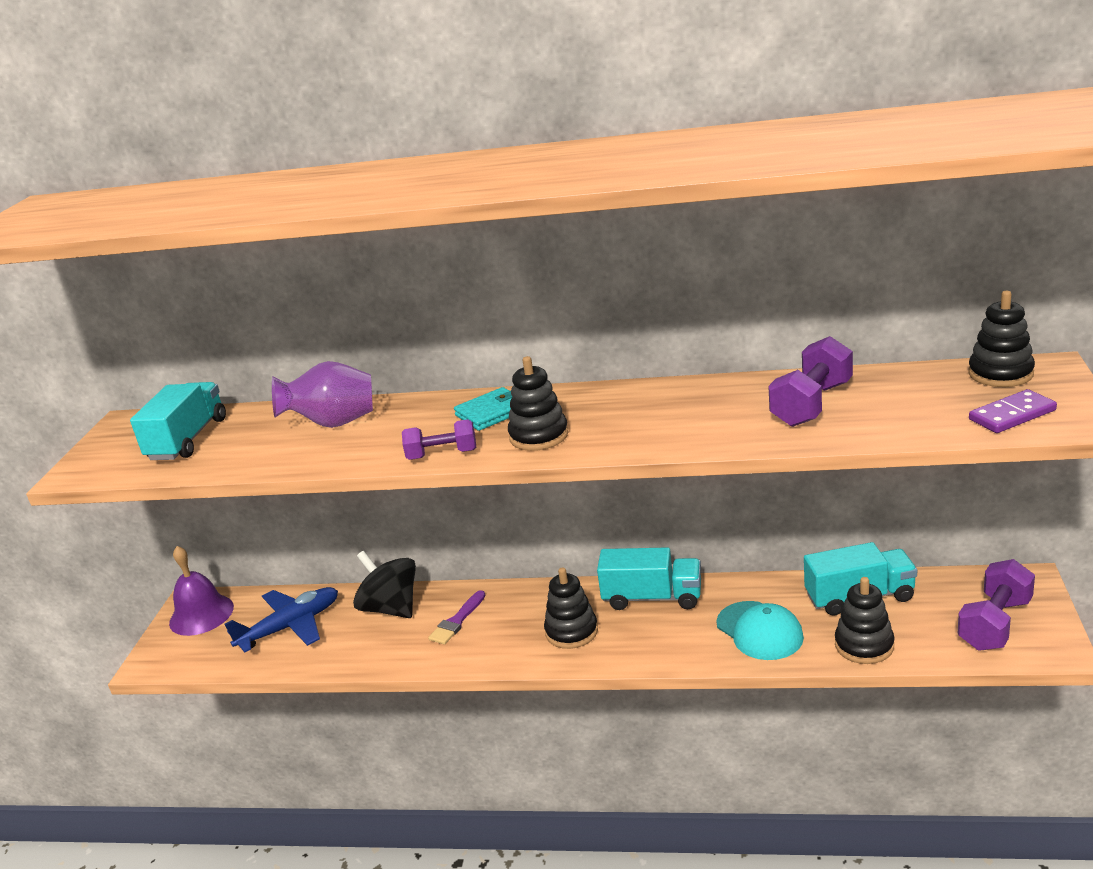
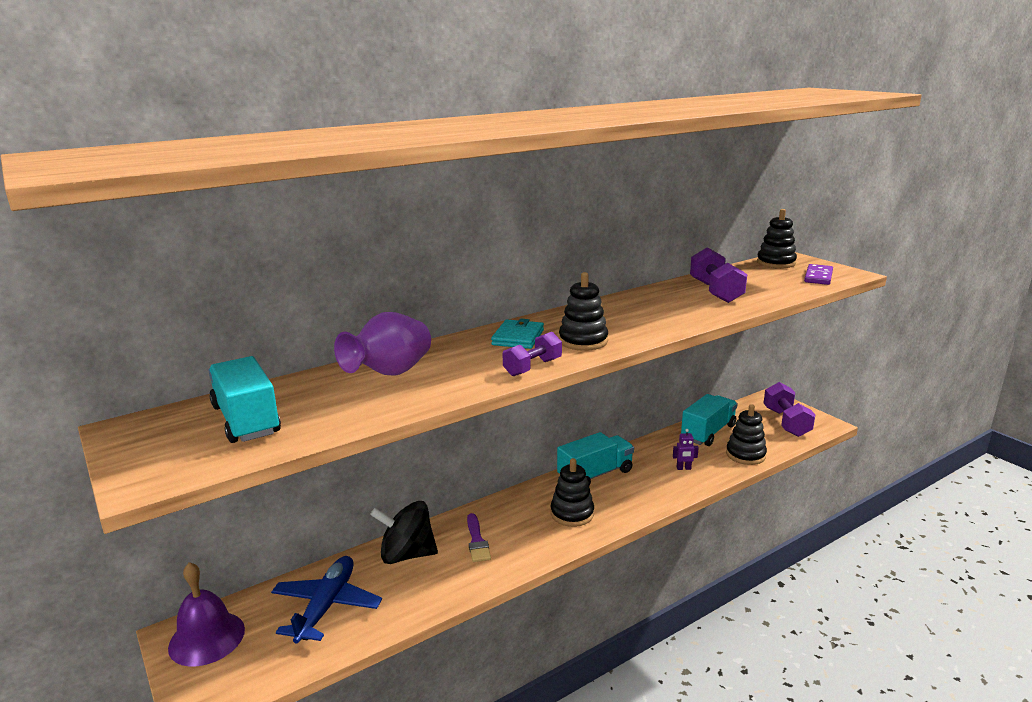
camera: 45 degrees left, 5 degrees down
turquoise cap [716,601,804,660] -> purple robot [673,429,699,470]

